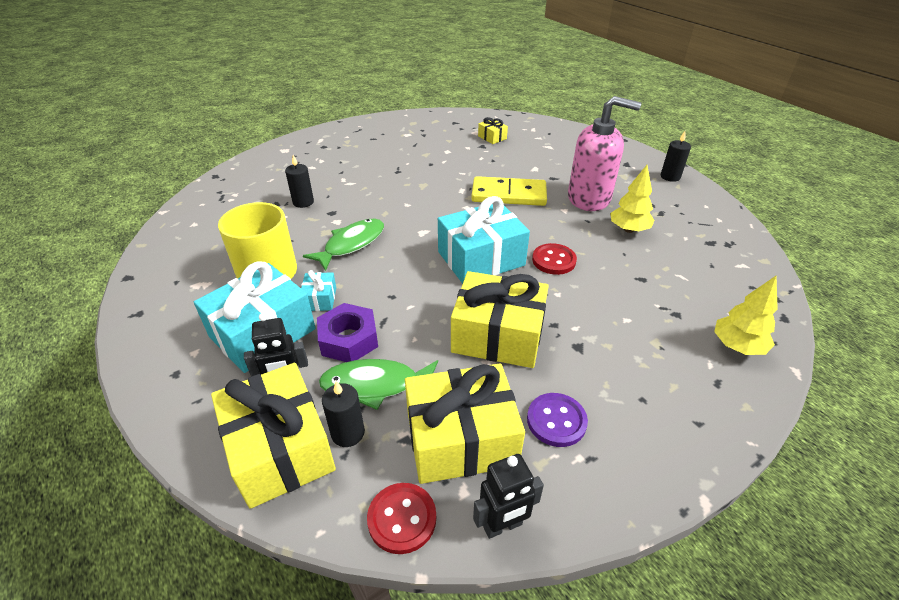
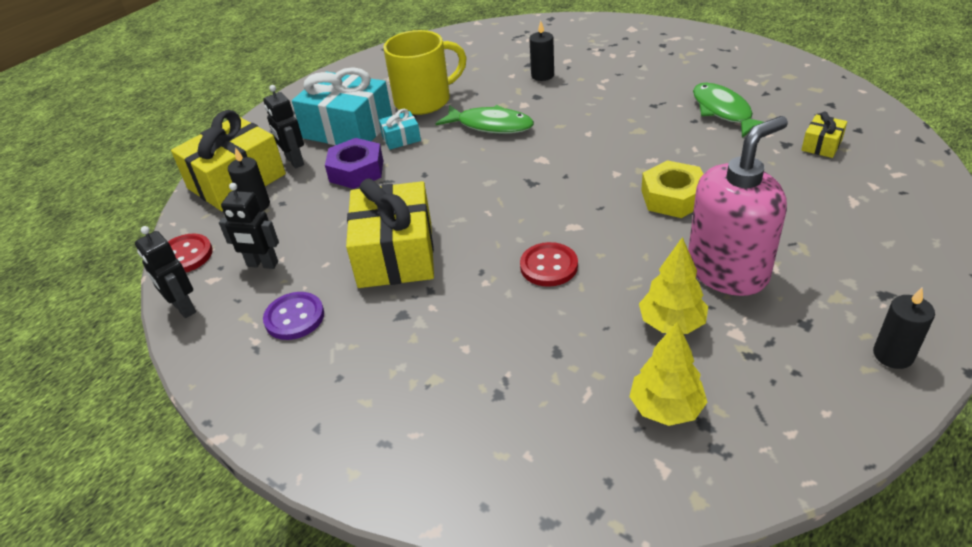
camera: 75 degrees right, 0 degrees up
green fish [319,359,438,410] -> green fish moved to [693,83,763,138]
yellow gift [405,363,525,484] -> black robot [219,183,279,269]
turquoise gift [438,196,530,284] -> none
yellow domino [471,176,547,206] -> yellow nut [641,160,703,218]
pink soap dispenser [568,96,641,211] -> pink soap dispenser turned 120 degrees counterclockwise [688,116,788,296]
yellow tree [714,276,778,355] -> yellow tree moved to [629,322,707,426]

